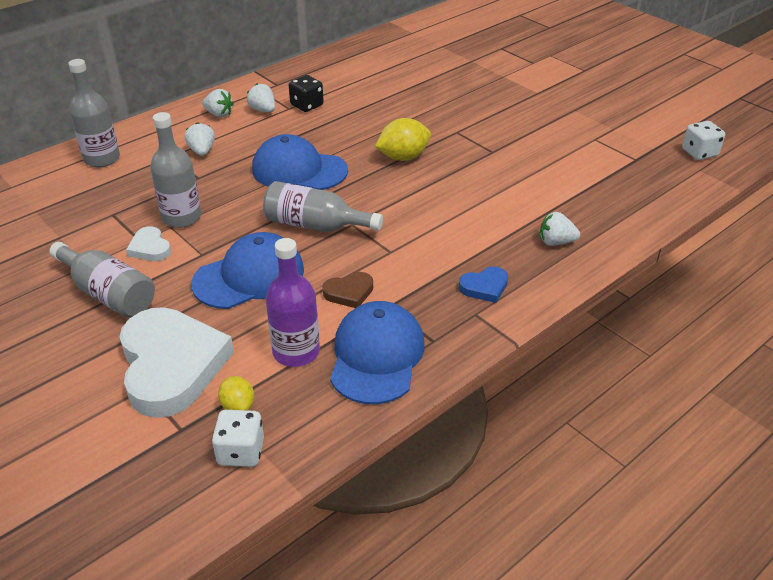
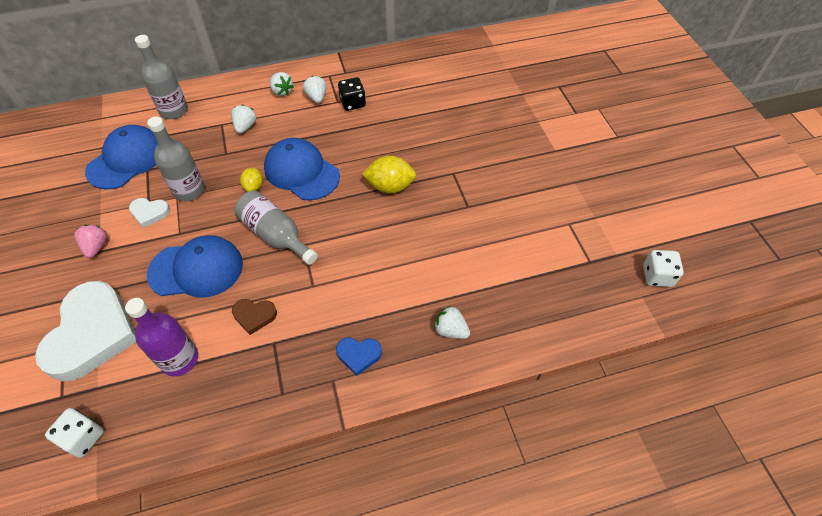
camera: 25 degrees right, 15 degrees up
grey bottle [49,242,155,318] -> pink strawberry [74,225,107,258]
white heart [126,226,171,261] -> white heart turned 75 degrees counterclockwise [129,198,170,228]
yellow lemon [218,376,254,411] -> yellow lemon moved to [240,167,263,192]
blue cap [330,301,425,404] -> blue cap moved to [85,125,158,190]

